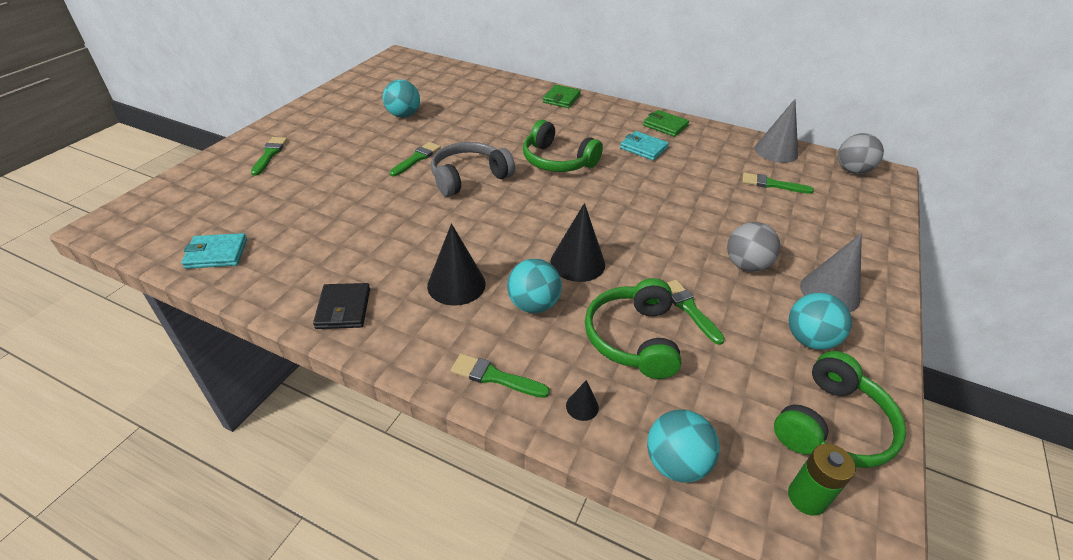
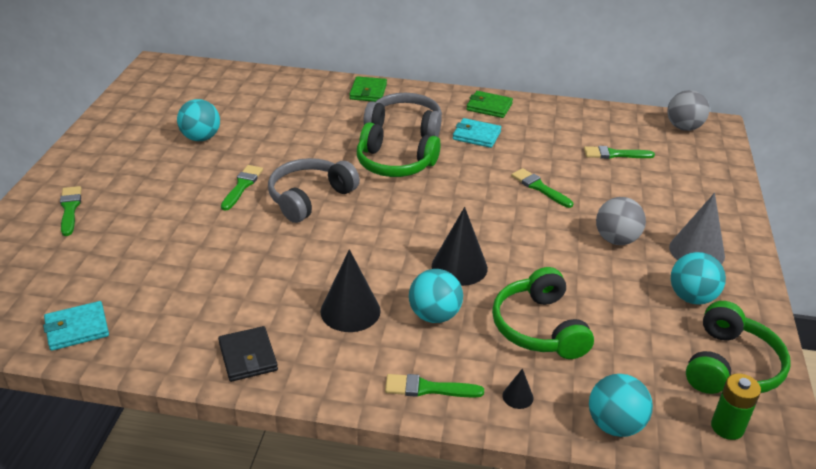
camera: 15 degrees left, 5 degrees down
green brush [667,280,725,345] -> green brush moved to [511,168,573,208]
grey cone [755,99,798,163] -> none
none -> grey headphones [363,93,442,137]

